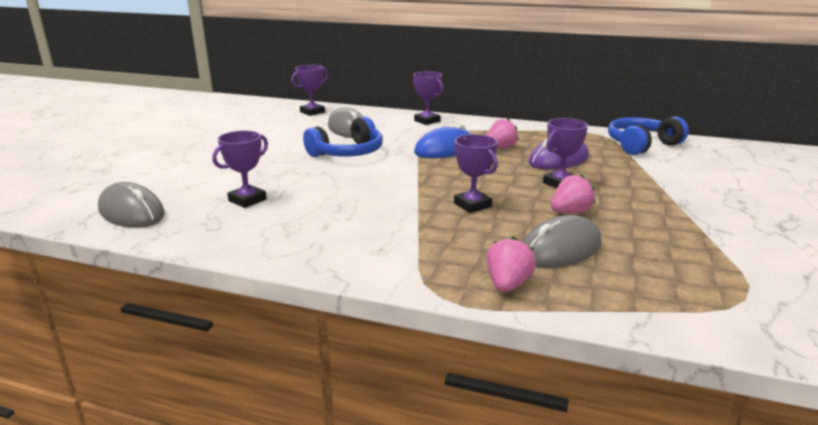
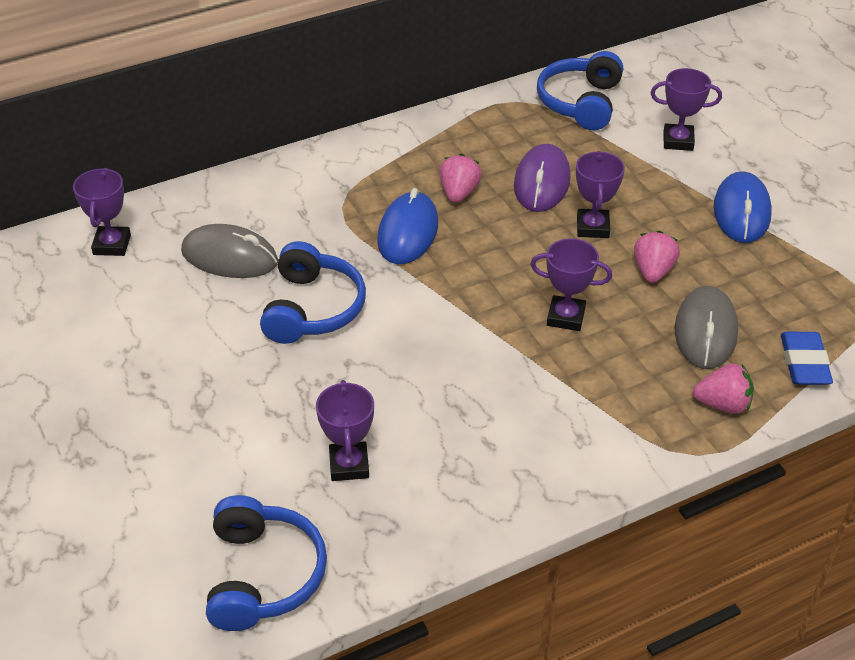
camera: 45 degrees left, 20 degrees up
grey mouse [98,182,165,228] -> blue headphones [206,495,327,631]
purple trophy [413,71,443,125] -> purple trophy moved to [650,68,722,151]
pink strawberry [486,236,536,292] -> pink strawberry turned 120 degrees clockwise [693,364,754,414]
none -> blue mouse [714,172,772,243]
none -> blue eraser [781,332,833,385]

